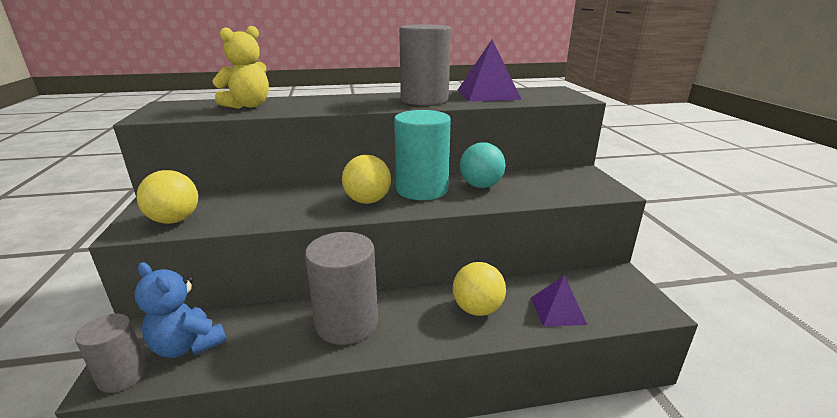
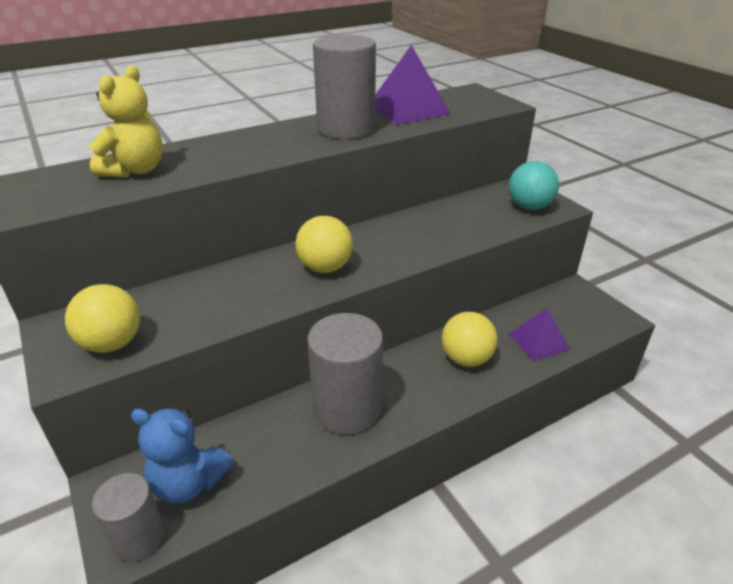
camera: 20 degrees left, 10 degrees up
turquoise cylinder [394,110,451,200] -> none
turquoise ball [460,142,506,188] -> turquoise ball moved to [509,161,559,210]

